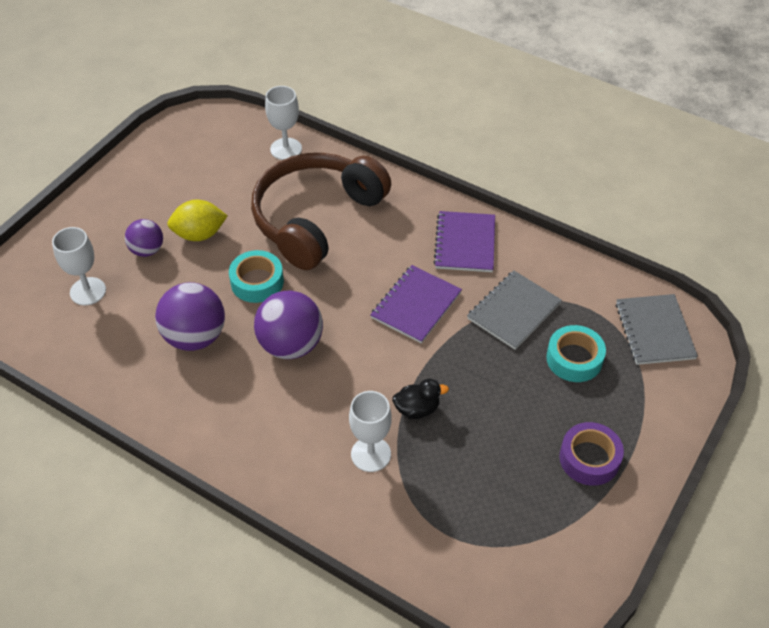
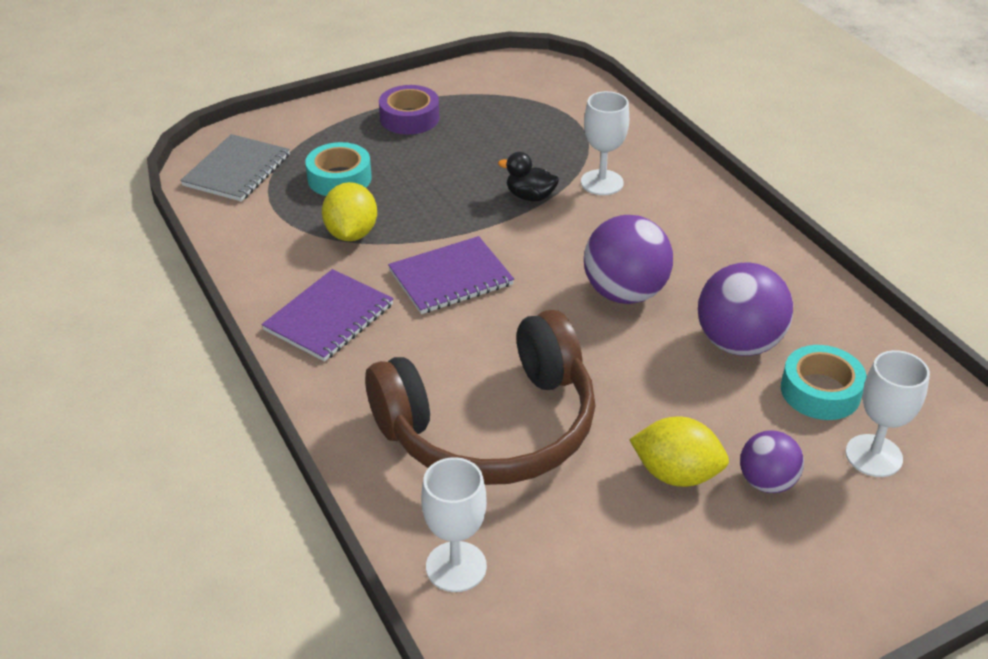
camera: 150 degrees left, 10 degrees down
turquoise tape [229,250,284,303] -> turquoise tape moved to [781,345,867,420]
grey notebook [467,271,562,350] -> yellow lemon [322,182,377,241]

